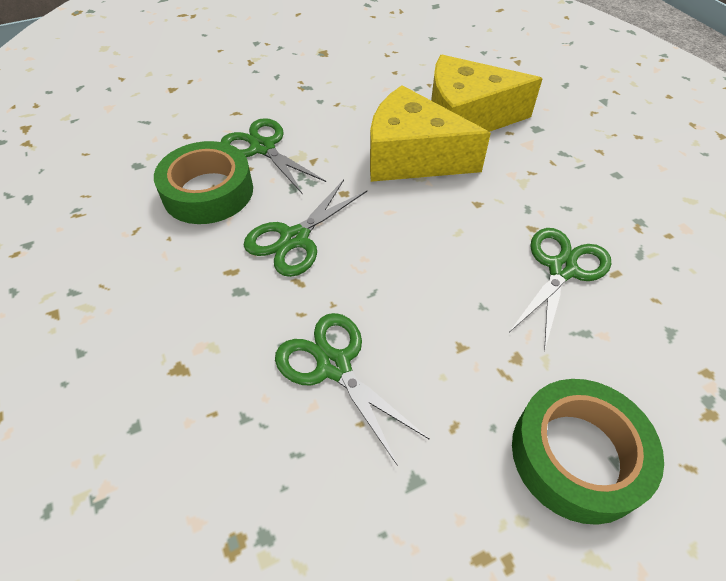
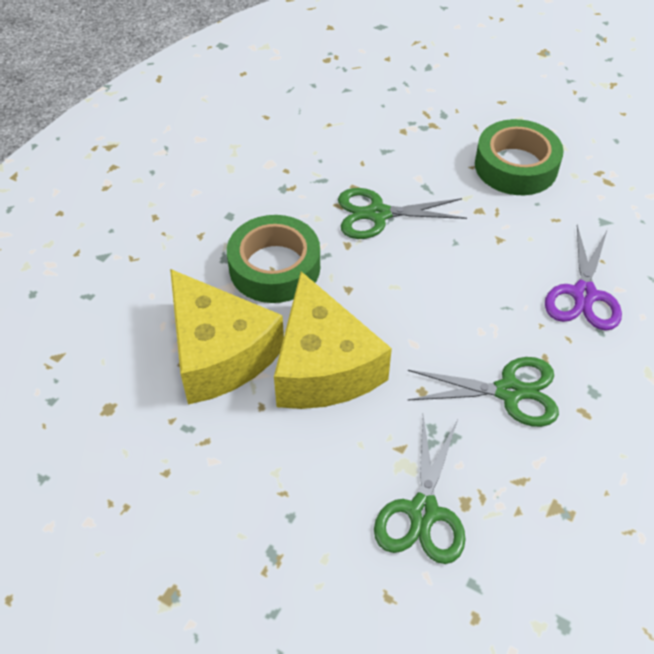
camera: 125 degrees left, 0 degrees up
green tape [154,141,253,224] -> green tape moved to [227,215,320,303]
green scissors [275,313,429,466] -> purple scissors [545,225,622,331]

